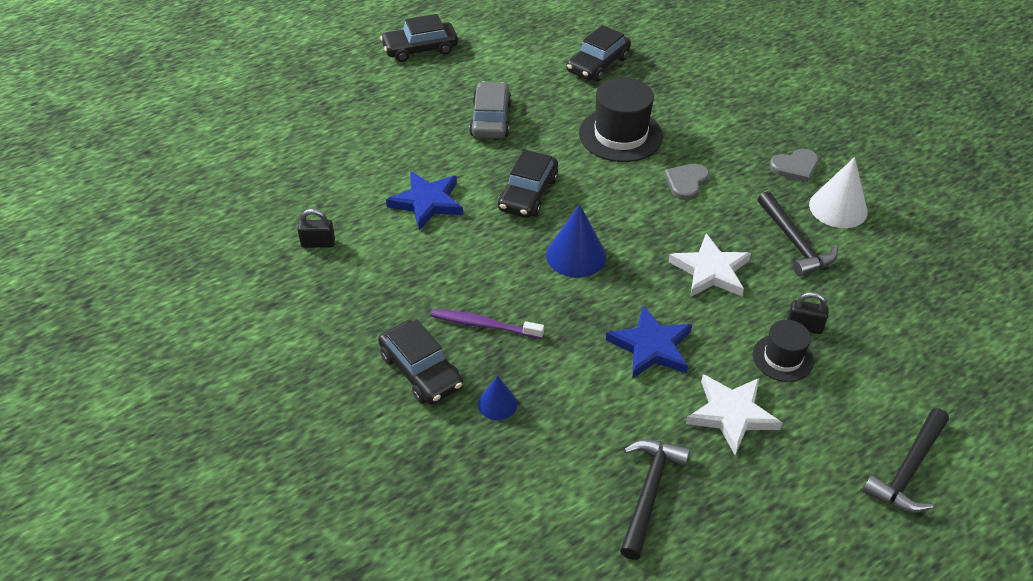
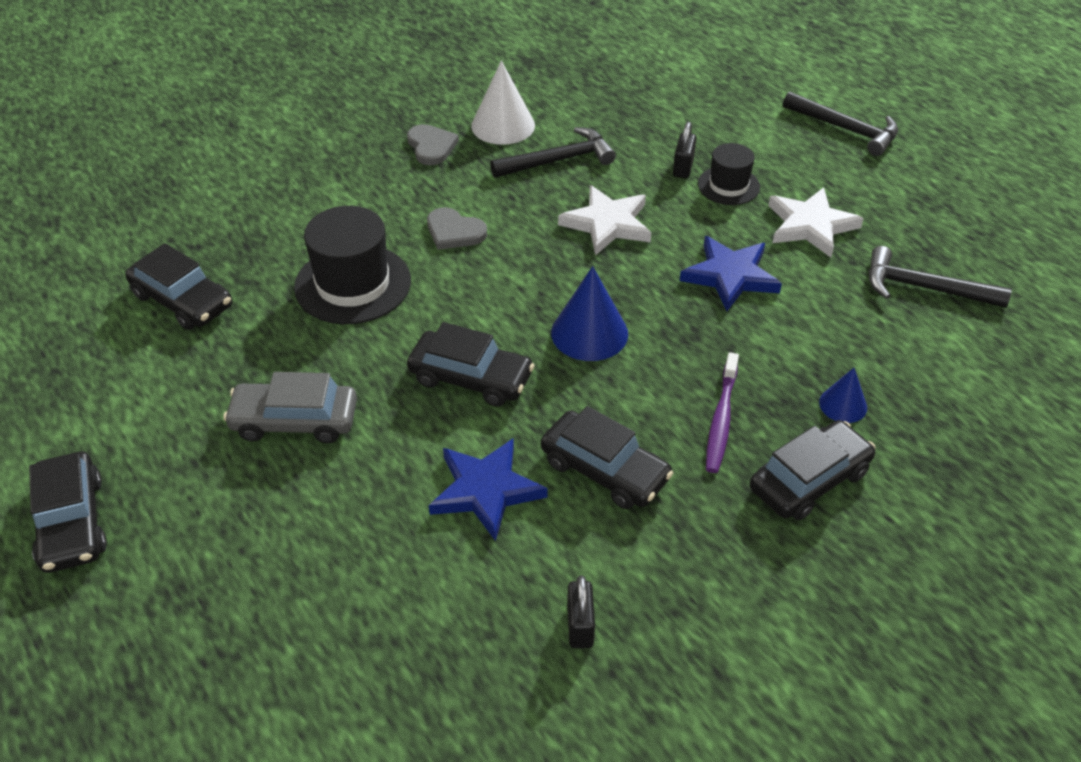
camera: 90 degrees left, 0 degrees up
none -> black car [541,406,673,509]

